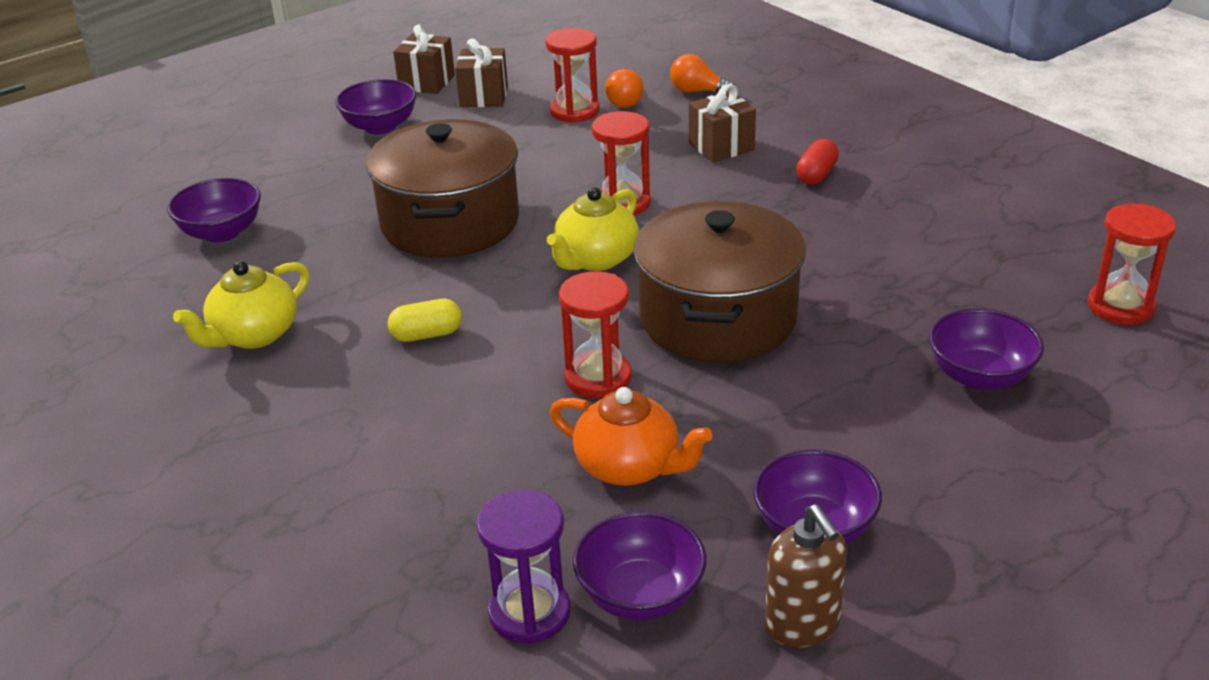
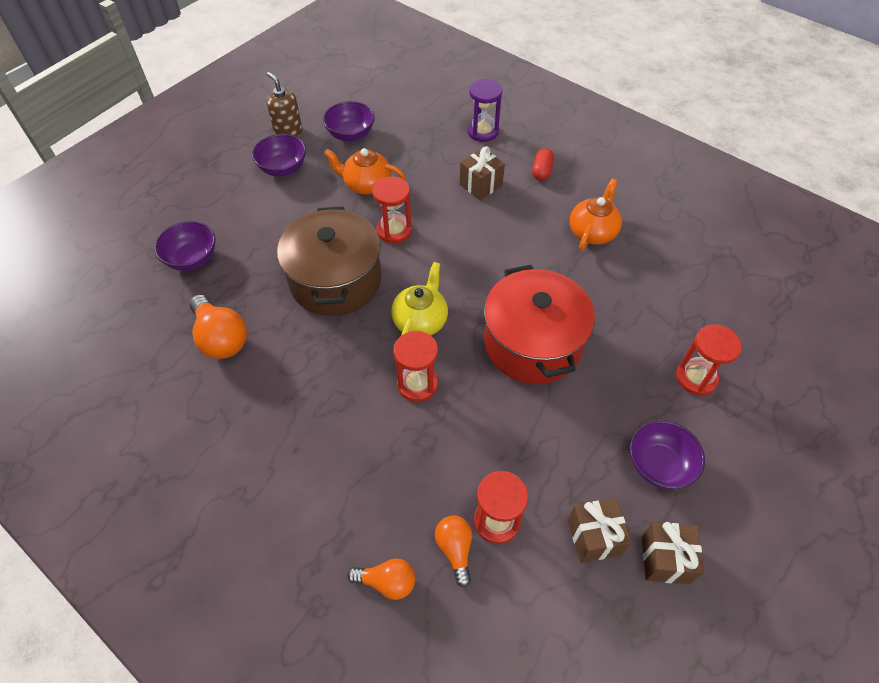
camera: 165 degrees right, 20 degrees up
purple bowl [167,178,261,243] -> none
yellow teapot [173,261,309,349] -> orange teapot [570,178,622,251]
brown pot [366,119,519,258] -> red pot [484,265,595,384]
yellow capsule [388,299,462,342] -> none
purple hourglass [477,490,570,644] -> purple hourglass moved to [468,79,502,142]
brown gift [689,84,756,163] -> brown gift moved to [460,146,505,200]
red capsule [796,139,839,185] -> red capsule moved to [532,148,554,181]
red hourglass [1088,203,1176,325] -> red hourglass moved to [676,324,742,395]
none -> orange light bulb [189,295,247,359]

